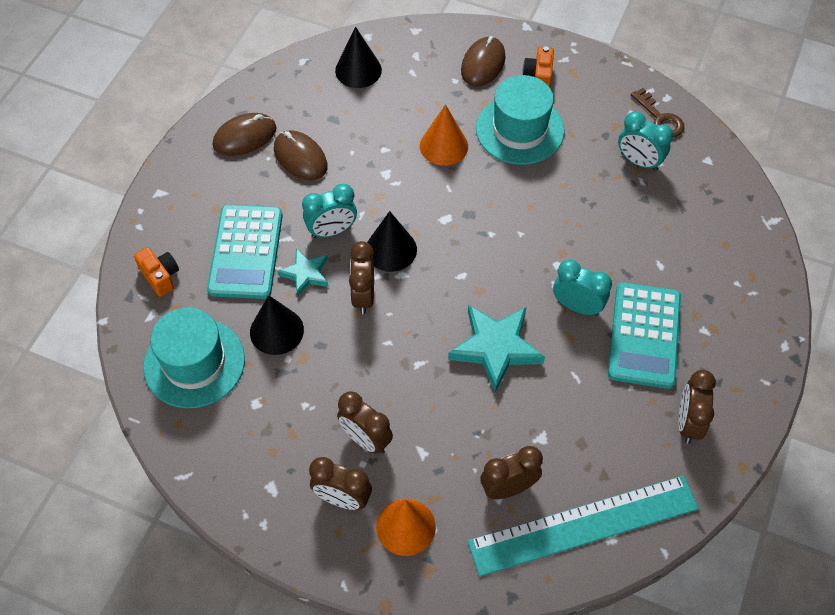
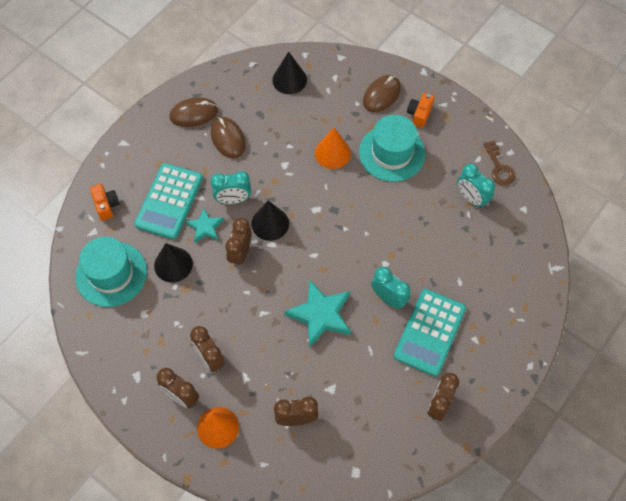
camera: 15 degrees right, 5 degrees up
turquoise ruler [467,476,699,576] -> none

